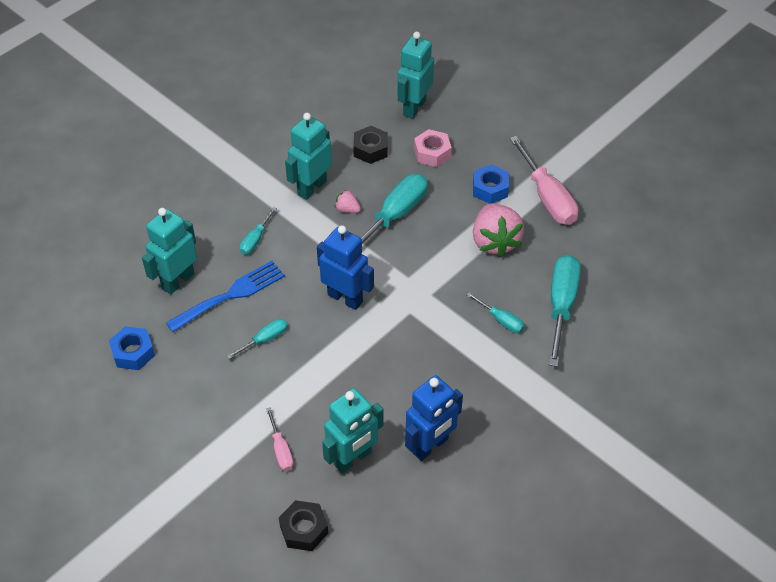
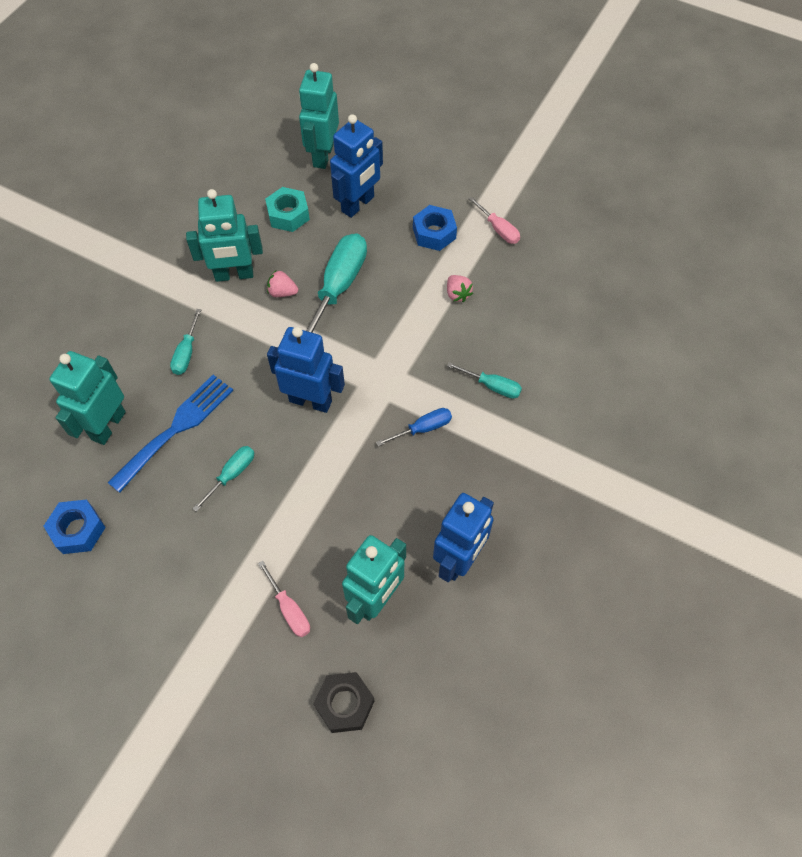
camera: 15 degrees left, 10 degrees up
turquoise robot [285,113,332,200] -> turquoise robot turned 120 degrees counterclockwise [186,189,263,282]
black nut [353,126,388,164] -> turquoise nut [265,187,310,232]
pink nut [414,129,452,167] -> blue robot [330,114,383,218]
pink strawberry [473,203,524,258] -> pink strawberry [447,275,473,302], size x0.46
pink screwdriver [509,136,578,225] -> pink screwdriver [468,197,520,244], size x0.51
turquoise screwdriver [549,255,581,367] -> none
none -> blue screwdriver [376,408,452,447]

